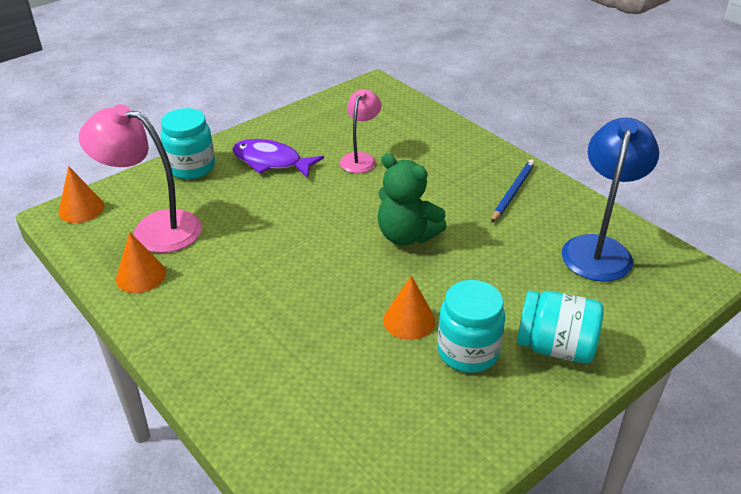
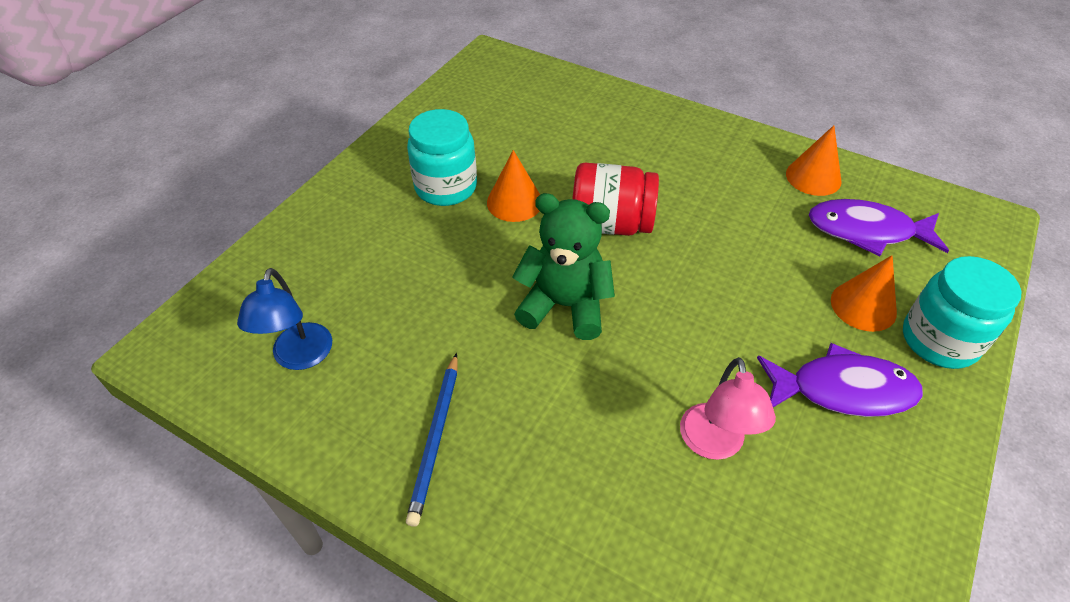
camera: 160 degrees right, 10 degrees up
orange cone [58,166,105,223] -> orange cone moved to [831,255,897,332]
pink lamp [79,104,202,253] -> purple fish [809,199,949,256]
turquoise jar [517,291,604,364] -> none
blue lamp [562,118,659,282] -> blue lamp [237,268,332,370], size x0.60
none -> red jar [572,163,659,236]

